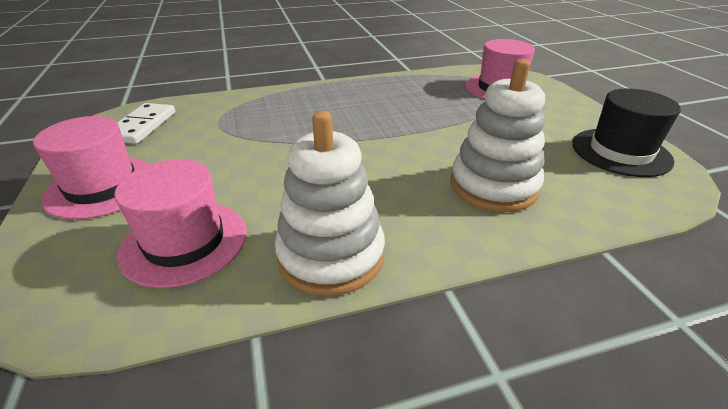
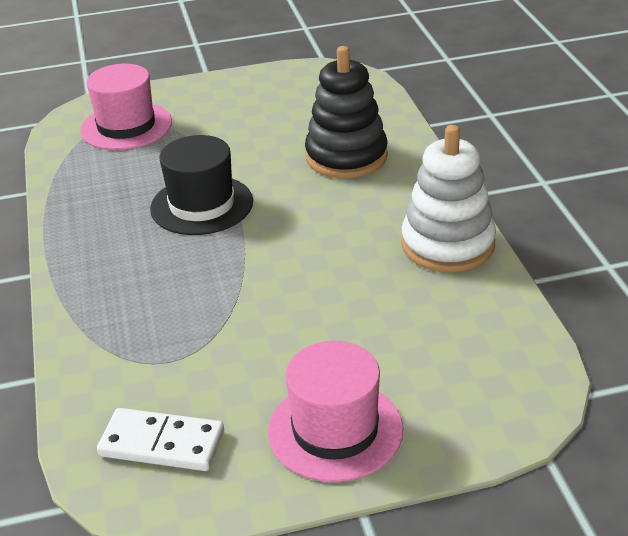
camera: 85 degrees left, 0 degrees up
pink hat [114,159,247,288] -> none
white stacking toy [451,59,545,212] -> black stacking toy [305,46,388,179]
black hat [572,89,681,177] -> black hat moved to [150,135,253,235]

